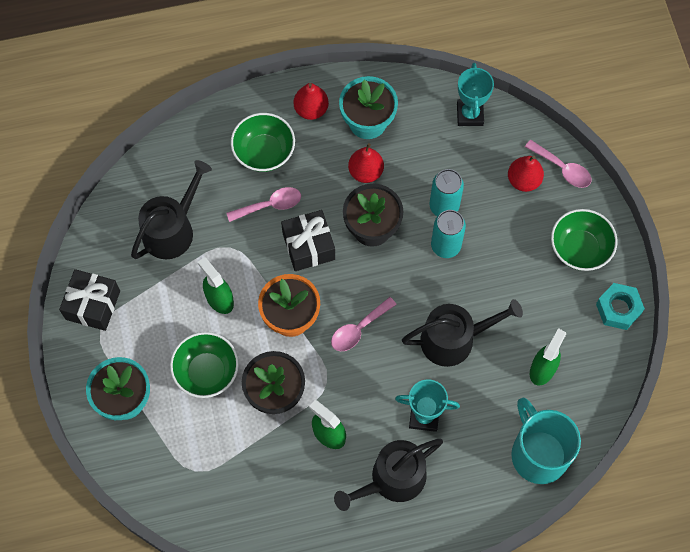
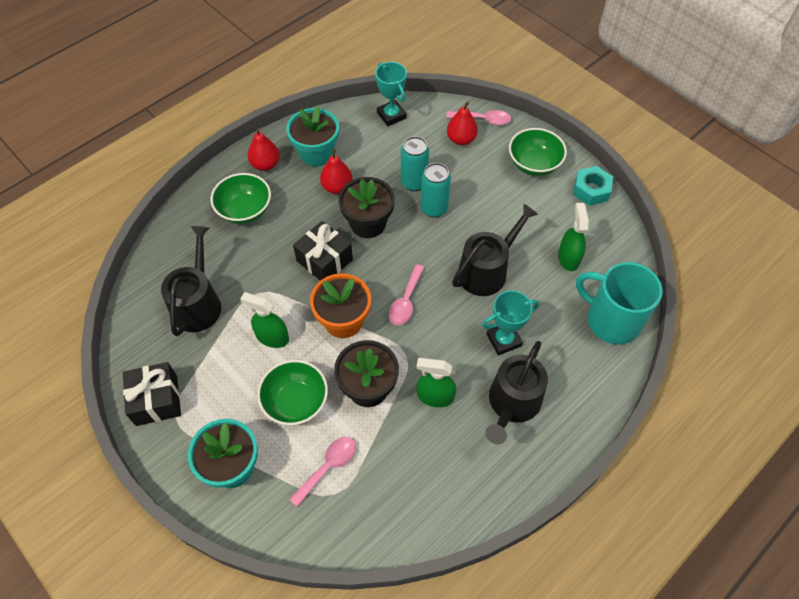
camera: 30 degrees left, 10 degrees down
pink spoon [226,187,301,222] -> pink spoon moved to [289,437,356,507]

